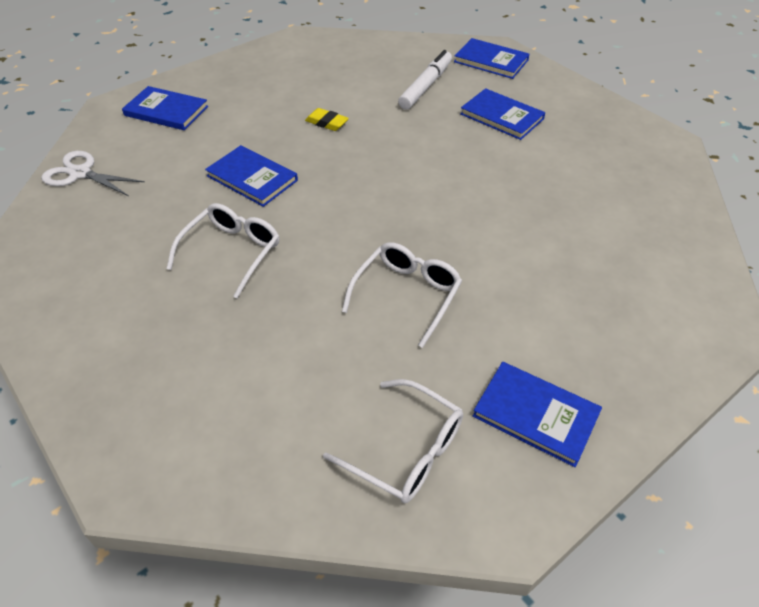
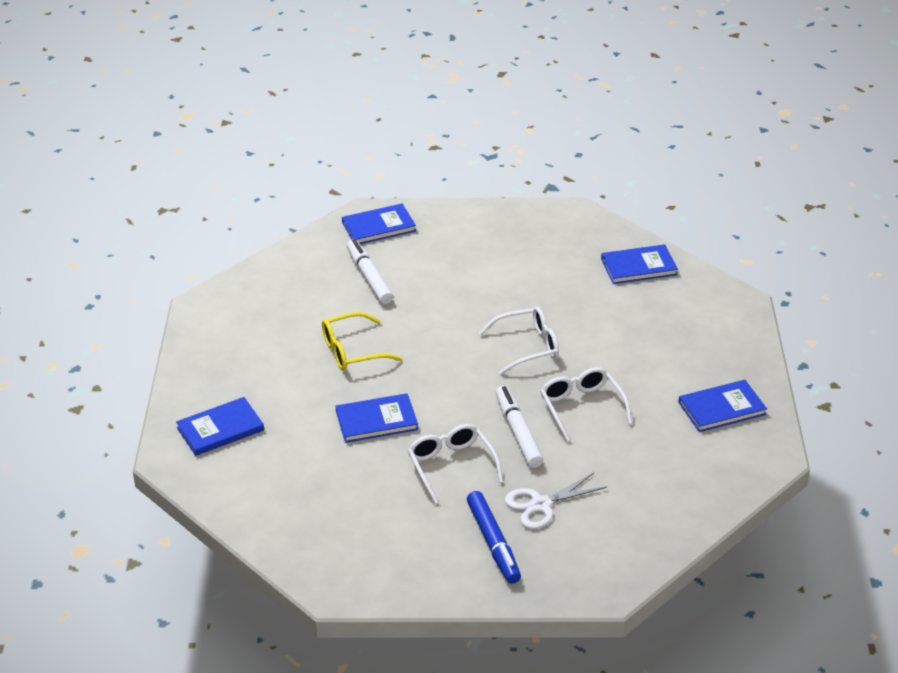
camera: 50 degrees left, 10 degrees down
white scissors [41,151,145,196] -> white scissors moved to [505,473,607,529]
yellow eraser [305,108,349,131] -> yellow glasses [322,312,403,371]
white glasses [323,379,463,503] -> white glasses moved to [479,307,559,375]
blue book [460,88,545,140] -> blue book moved to [601,244,678,284]
none -> blue marker [467,491,521,584]
none -> white marker [496,386,543,468]

